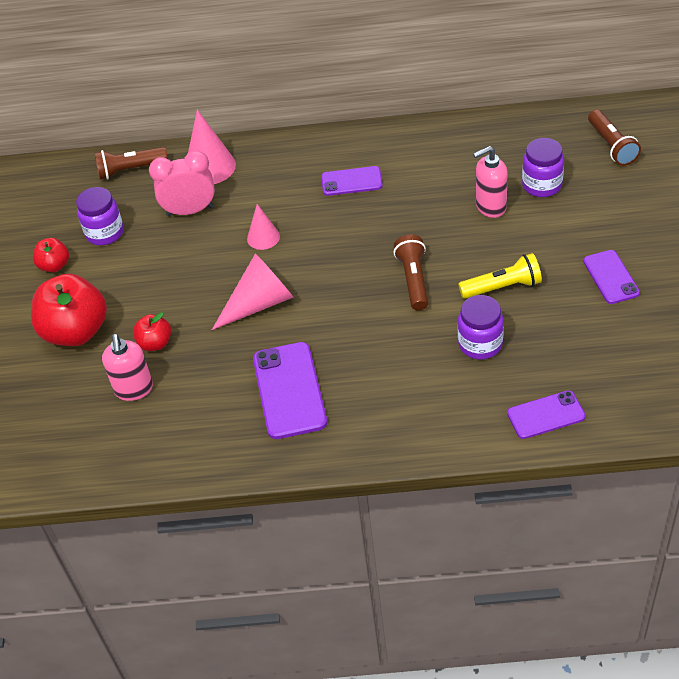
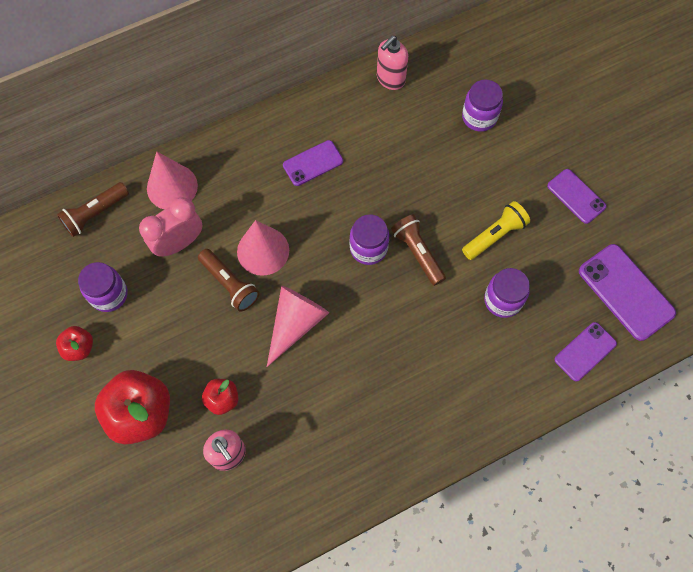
camera: 30 degrees left, 20 degrees up
pink cone [247,204,280,250] -> pink cone [237,220,289,276], size x1.66
purple phone [253,342,327,439] -> purple phone moved to [579,244,676,341]
pink soap dispenser [473,146,508,218] -> pink soap dispenser moved to [377,36,408,90]
brown flashlight [588,110,641,166] -> brown flashlight moved to [198,249,260,312]
none -> purple jar [349,215,389,265]

